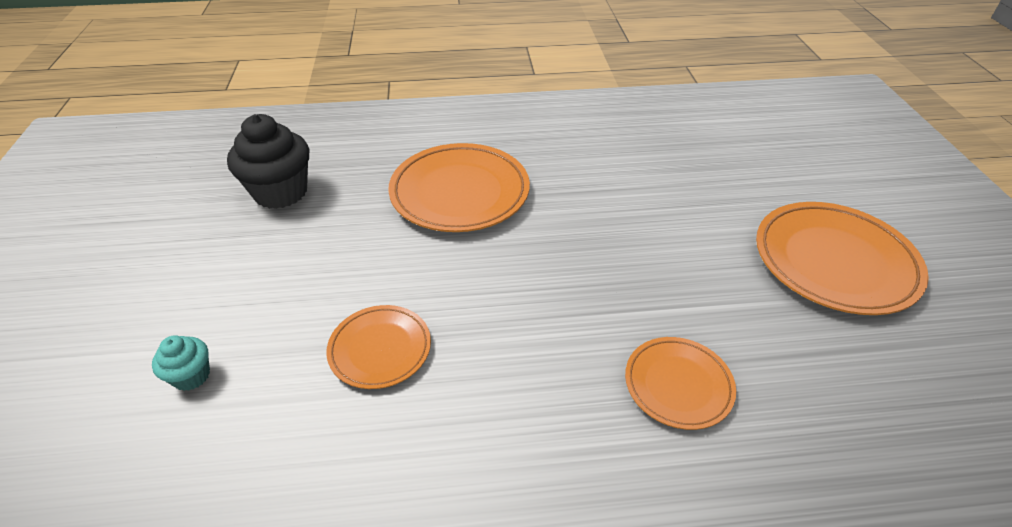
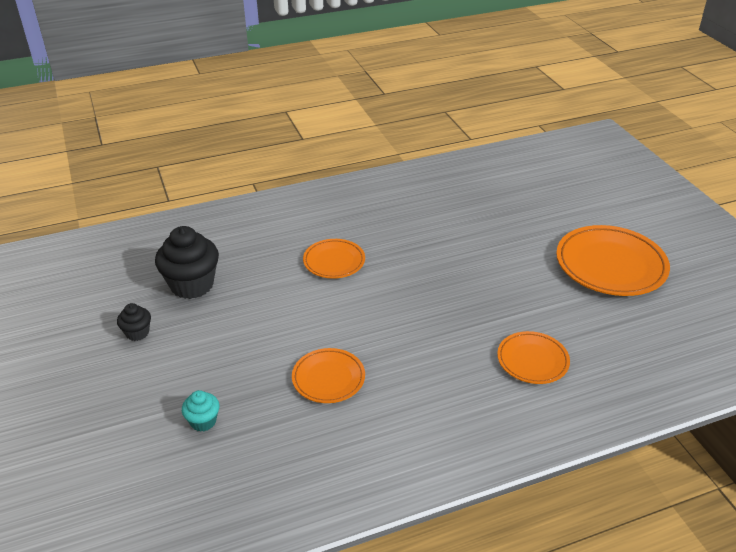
camera: 15 degrees left, 5 degrees down
orange plate [388,143,530,232] -> orange plate [303,239,365,278], size x0.57
none -> black cupcake [117,303,151,341]

